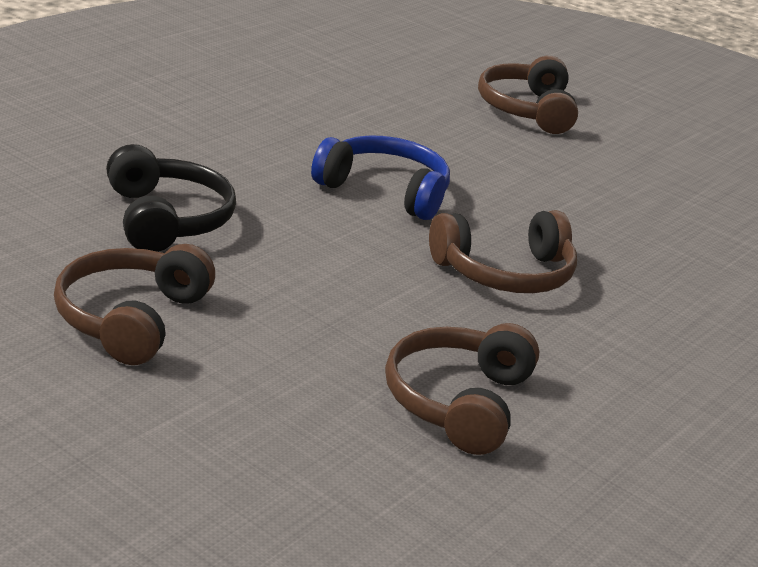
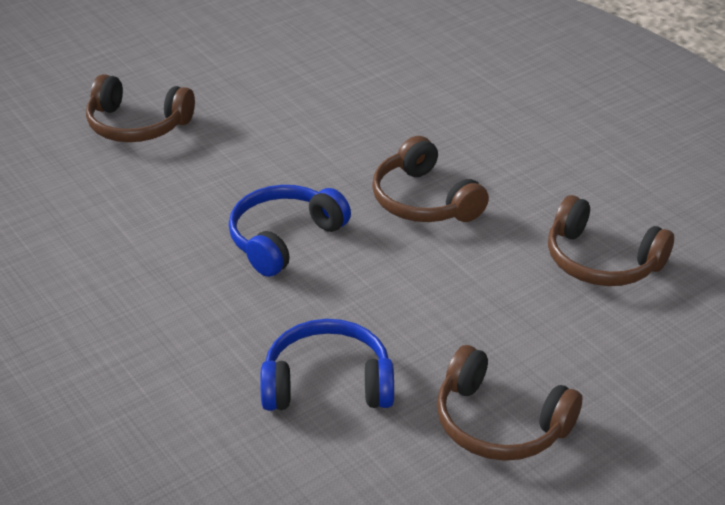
camera: 70 degrees left, 10 degrees up
black headphones [106,144,236,252] -> blue headphones [260,319,394,411]
brown headphones [429,210,577,293] -> brown headphones turned 150 degrees clockwise [372,136,489,222]

